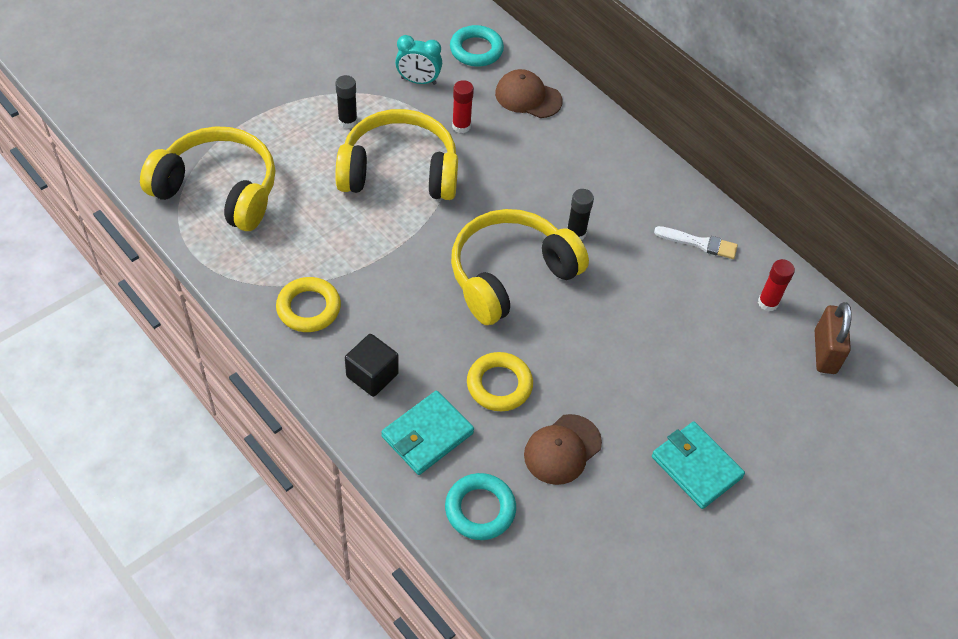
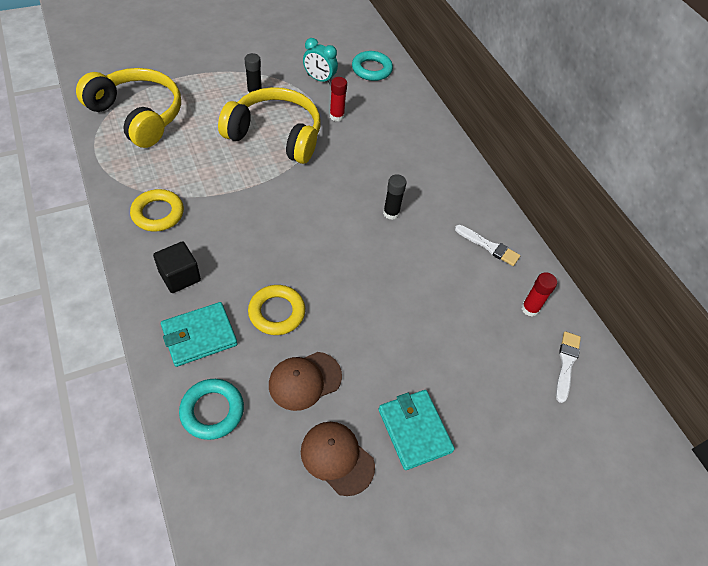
camera: 15 degrees right, 0 degrees up
yellow headphones [451,209,589,325] -> none
brown cap [495,69,562,118] -> brown cap moved to [301,422,375,496]
brown padlock [815,302,851,374] -> white brush [556,331,581,403]

